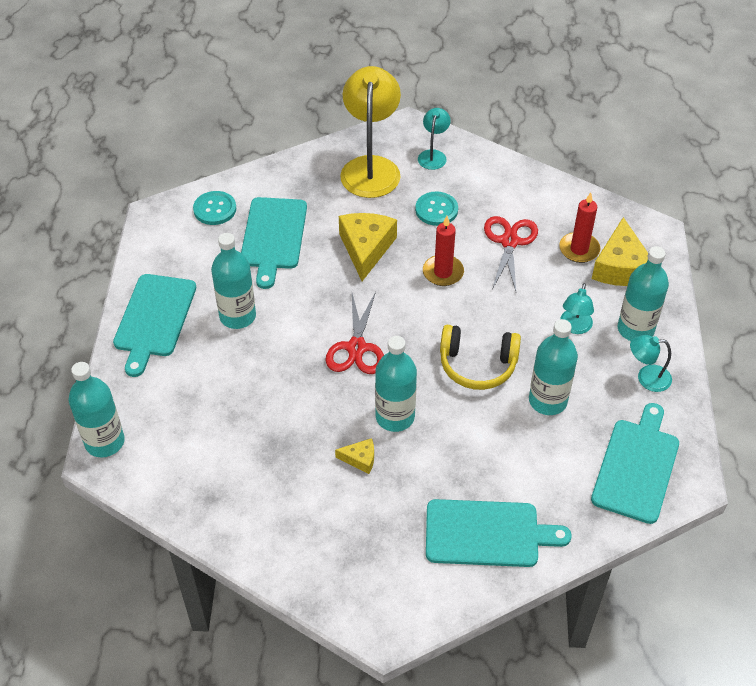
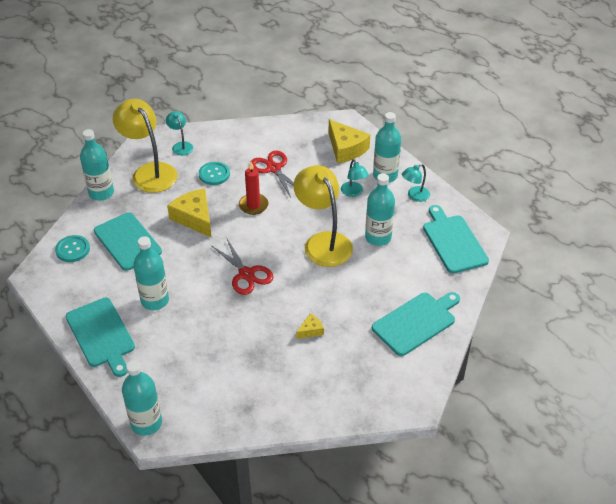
camera: 40 degrees left, 5 degrees down
turquoise bottle [375,336,417,432] -> turquoise bottle moved to [80,129,114,201]
yellow headphones [440,325,521,390] -> yellow lamp [294,165,353,267]
red candle [559,192,600,263] -> none

